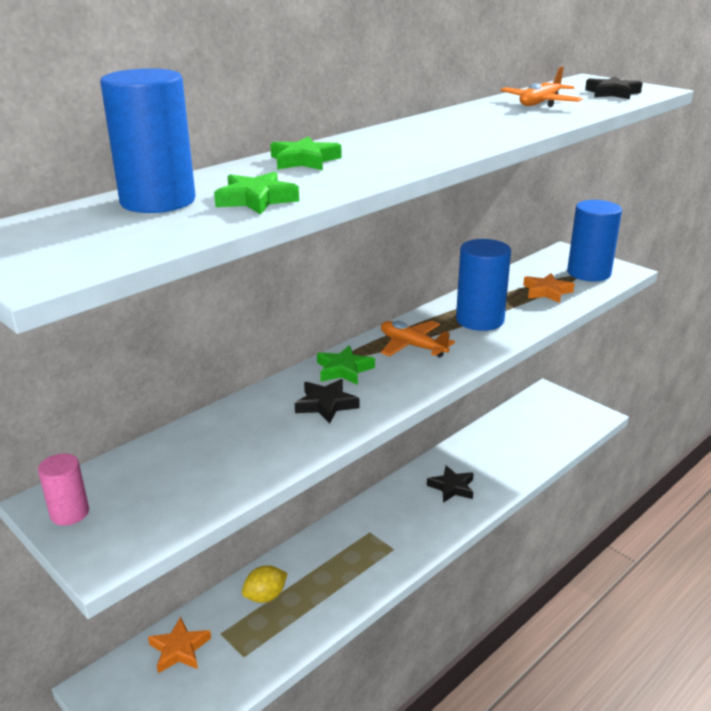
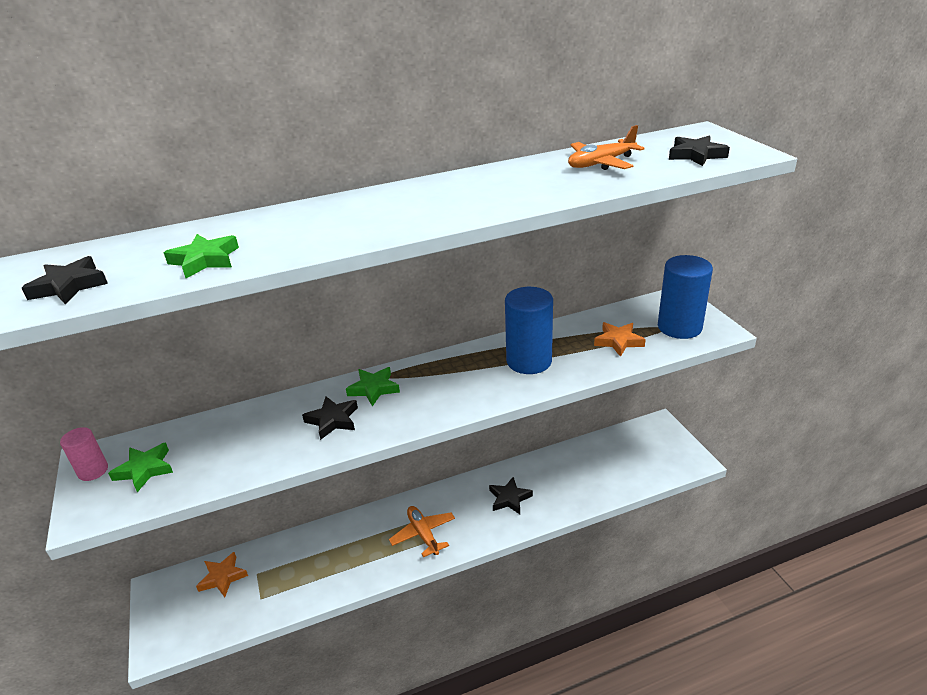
camera: 25 degrees right, 5 degrees up
blue cylinder [100,68,196,213] -> none
yellow lemon [242,565,288,603] -> none
green star [270,136,342,170] -> green star moved to [108,443,173,492]
orange plane [381,321,455,358] -> orange plane moved to [389,506,455,557]
none -> black star [22,256,108,304]

